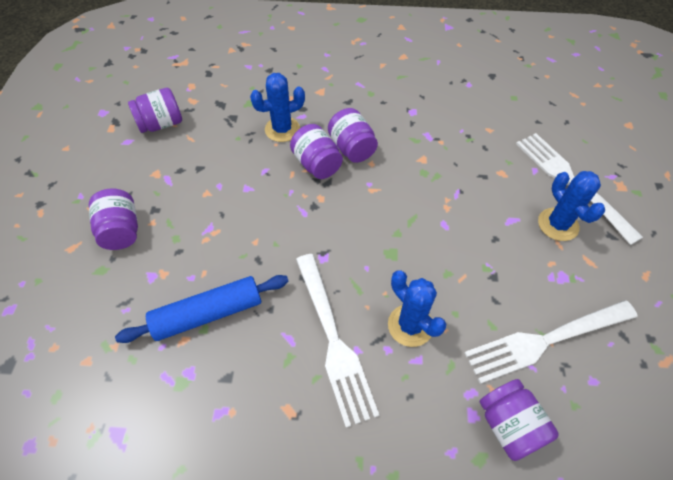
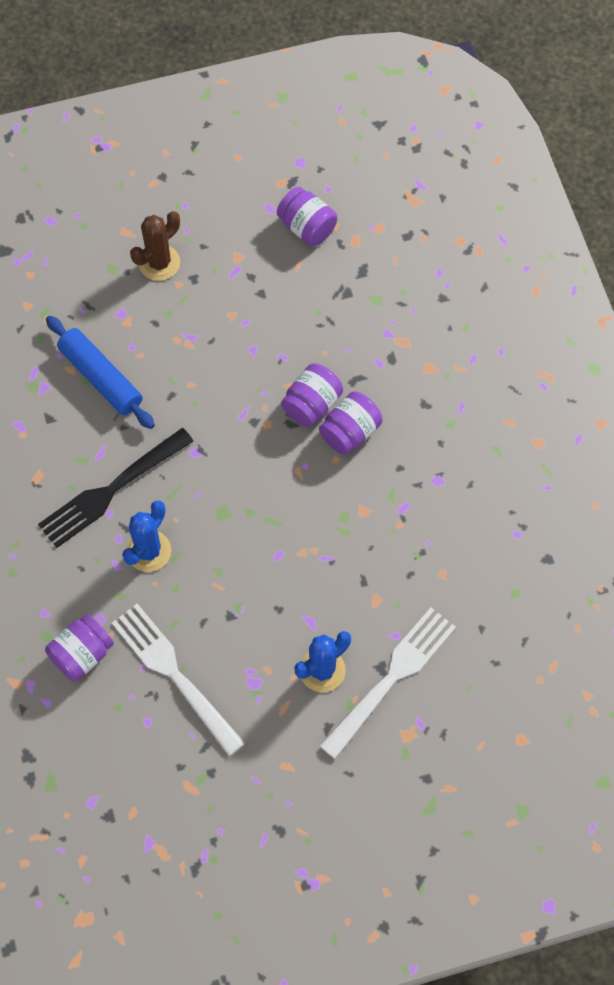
camera: 70 degrees right, 10 degrees up
purple jar [89,189,138,250] -> brown cactus [130,211,180,281]
blue cactus [250,73,305,142] -> none
white fork [296,254,379,428] -> black fork [38,428,193,548]

